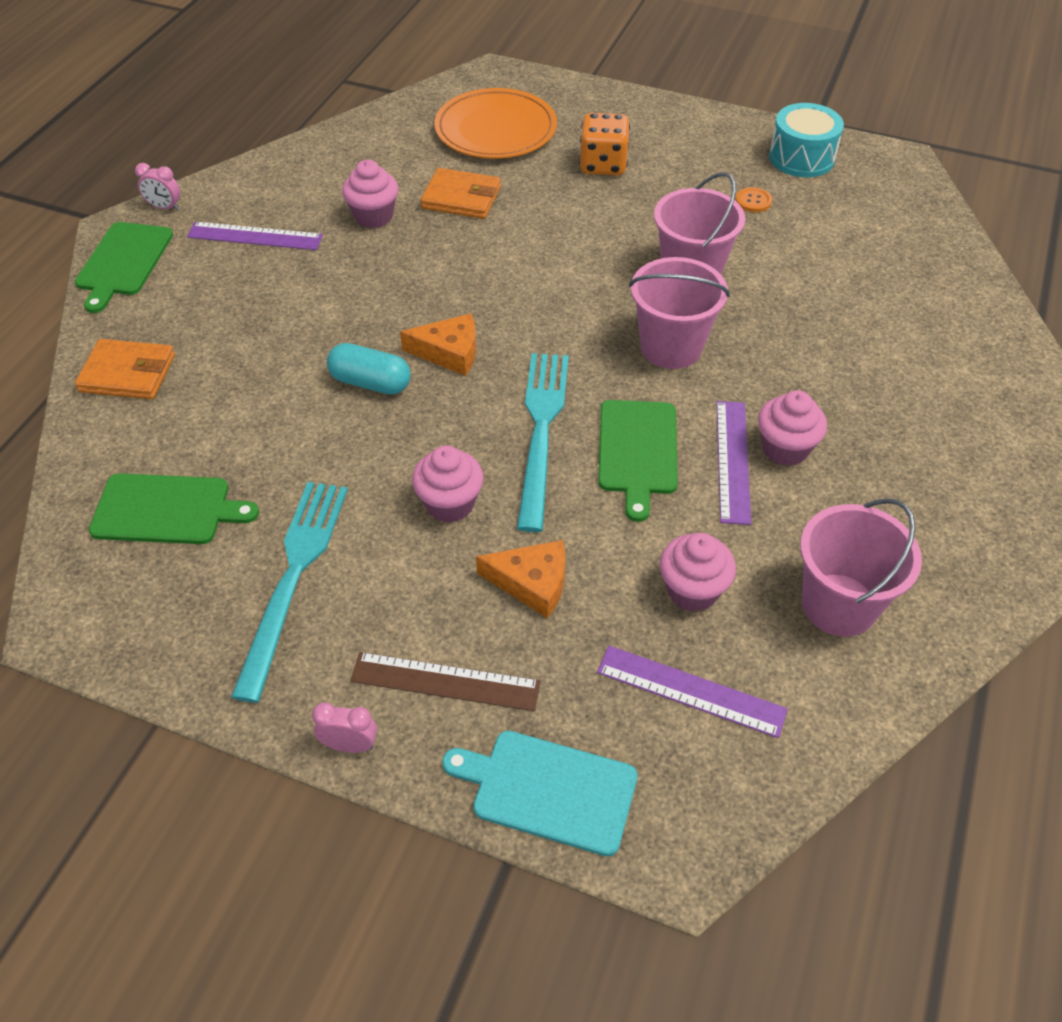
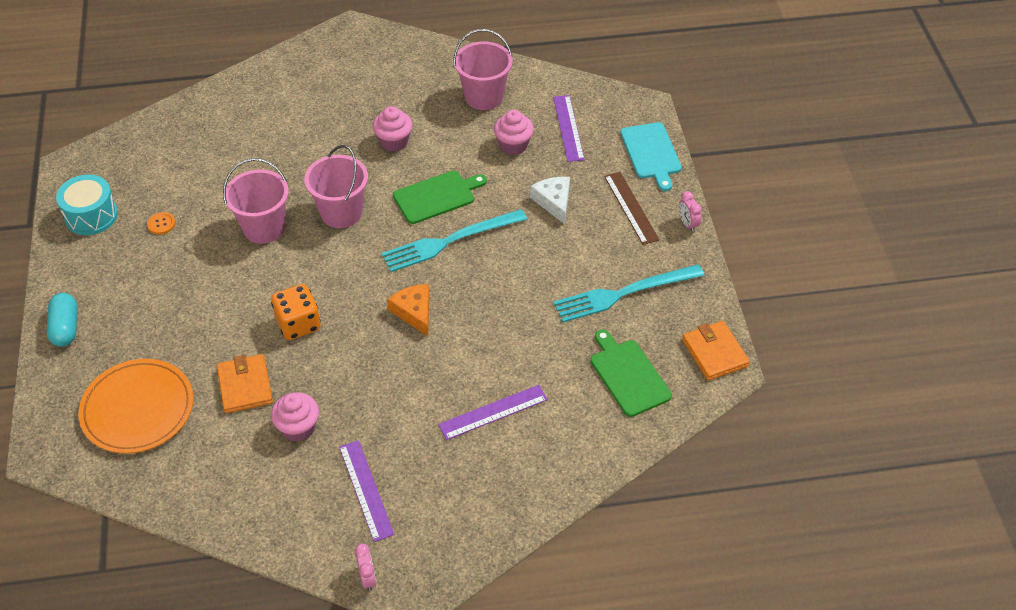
camera: 120 degrees left, 0 degrees up
green cutting board [75,222,173,313] -> none
orange wallet [75,339,175,399] -> orange wallet moved to [682,321,750,381]
turquoise capsule [327,343,411,394] -> turquoise capsule moved to [47,293,77,347]
pink cupcake [412,446,483,523] -> none
orange cheese [476,540,565,618] -> white cheese [530,177,570,224]
orange dice [579,113,630,175] -> orange dice moved to [271,284,321,340]
purple ruler [716,401,751,525] -> purple ruler moved to [438,385,548,440]

